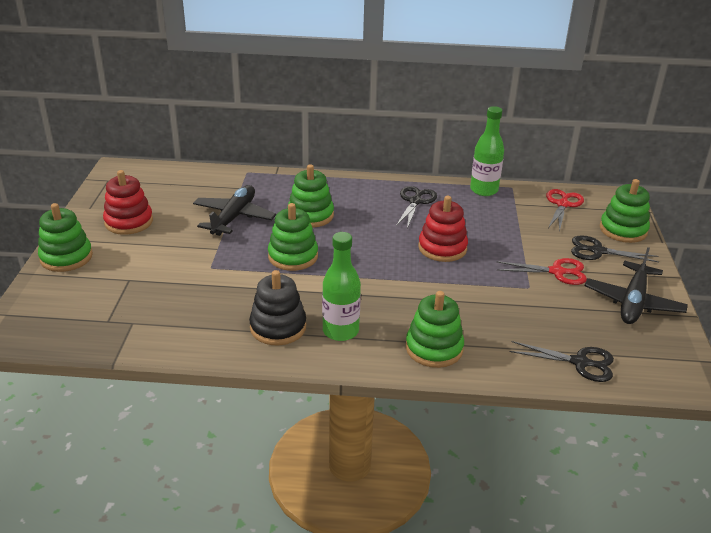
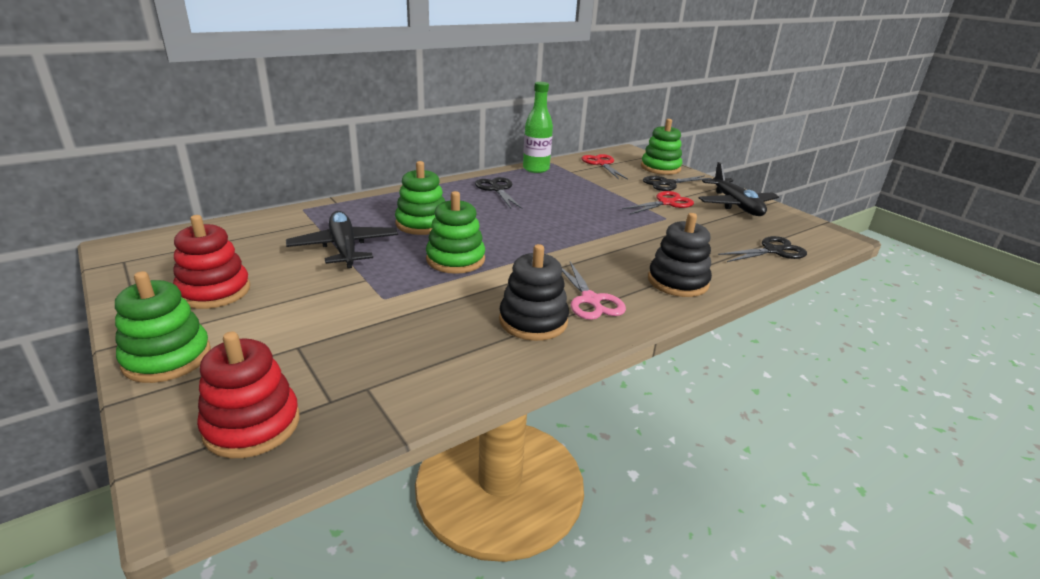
camera: 40 degrees left, 5 degrees down
green bottle [322,232,361,341] -> pink scissors [562,262,626,320]
green stacking toy [406,291,464,368] -> black stacking toy [648,213,712,297]
red stacking toy [418,196,468,262] -> red stacking toy moved to [197,332,300,458]

